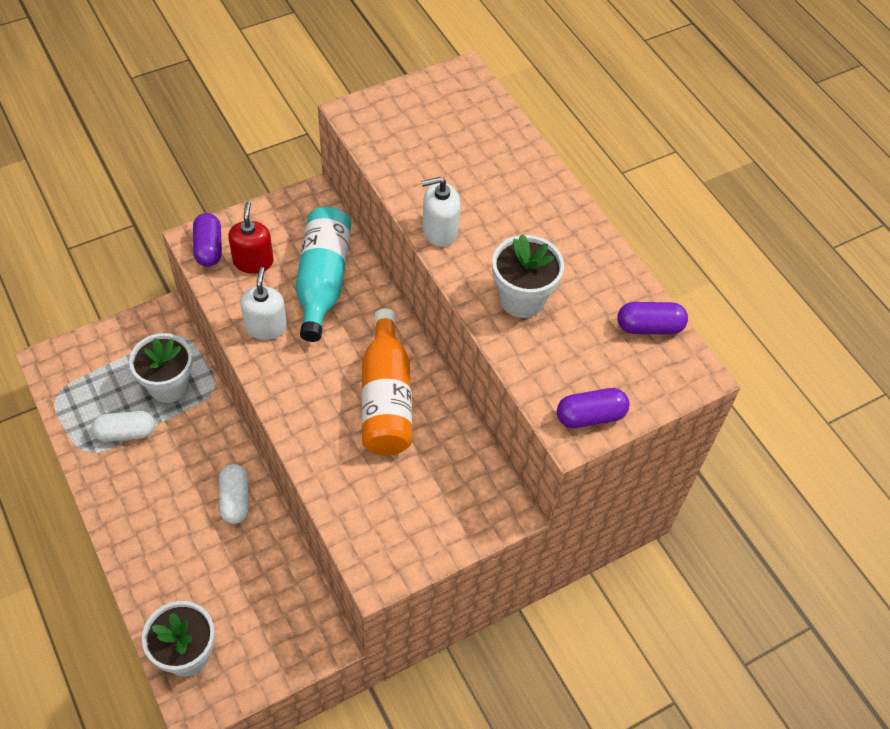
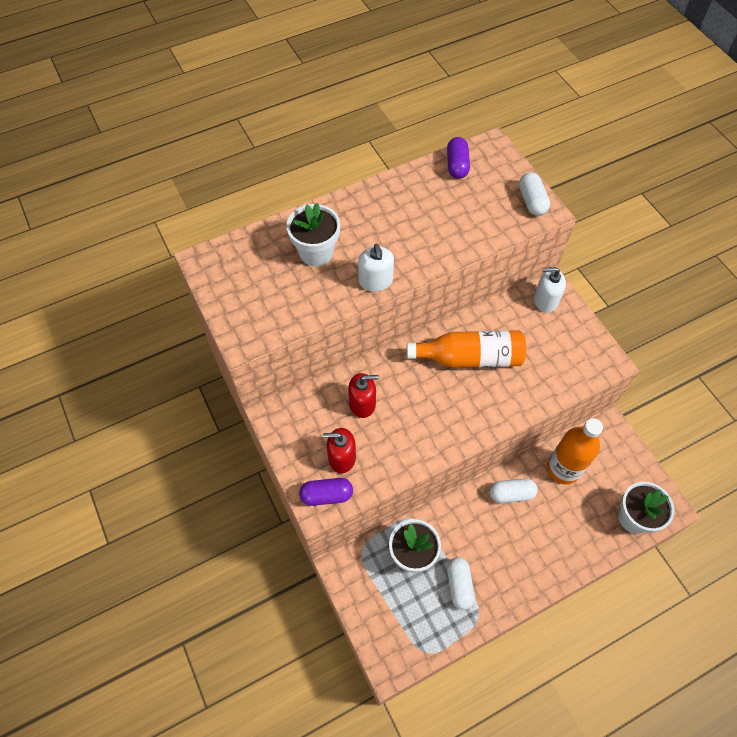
camera: 85 degrees left, 5 degrees up
white soap dispenser [240,267,287,340] -> white soap dispenser moved to [534,267,566,313]
turquoise bottle [295,207,351,342] -> red soap dispenser [348,373,379,418]
white flower pot [492,234,564,318] -> white flower pot moved to [287,203,340,266]
purple capsule [557,388,630,428] -> white capsule [519,173,550,216]
none -> orange bottle [547,418,603,485]

